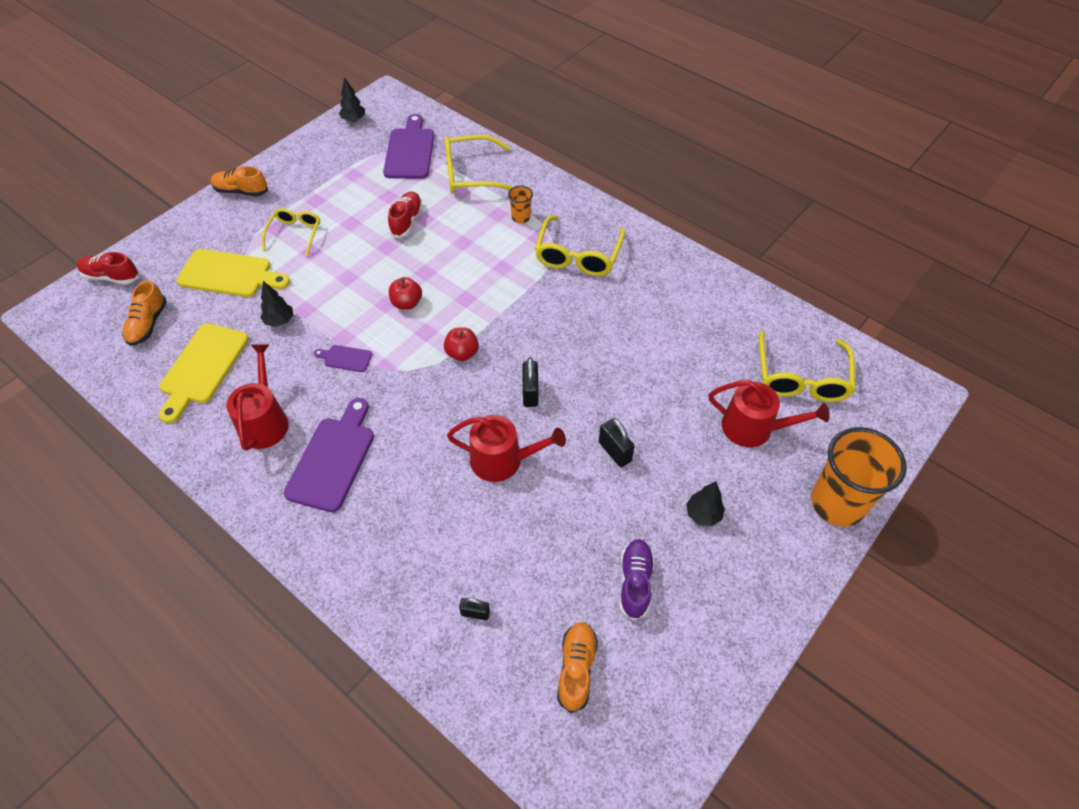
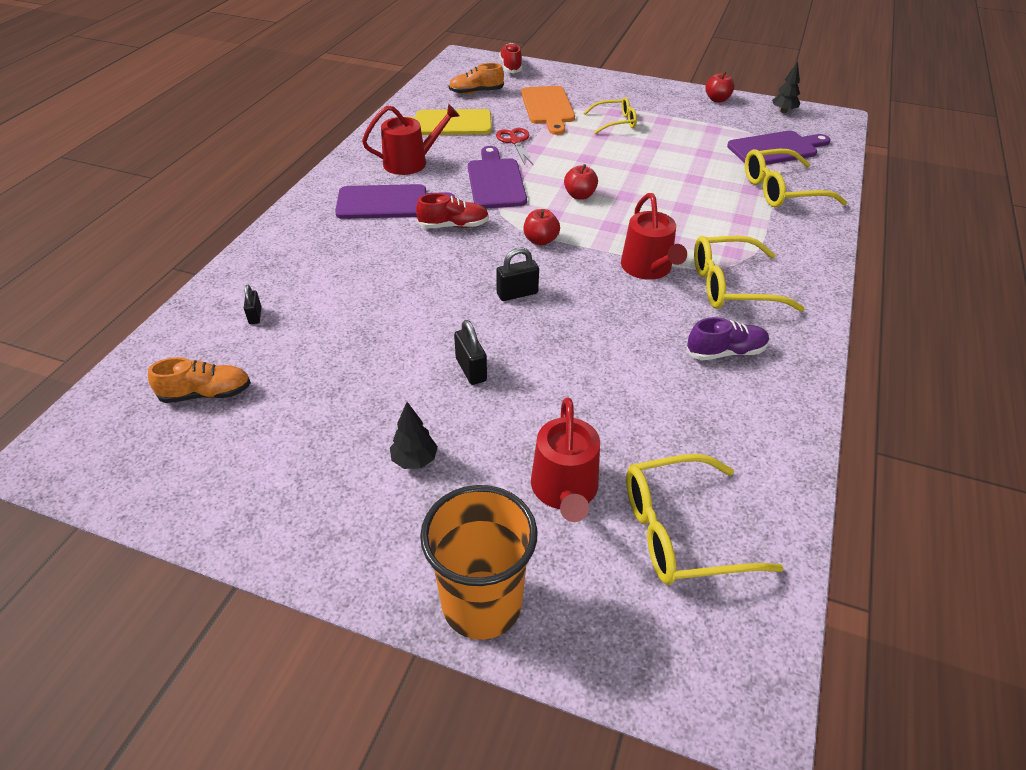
camera: 70 degrees right, 10 degrees down
yellow cutting board [177,249,290,297] -> orange cutting board [521,86,575,135]
orange shoe [211,166,268,196] -> none
black tree [260,281,293,327] -> red scissors [496,128,533,165]
purple cutting board [314,345,372,372] -> purple cutting board [468,146,527,208], size x2.06
red shoe [388,191,423,238] -> red shoe moved to [416,193,489,228]
yellow glasses [445,135,513,194] -> yellow glasses turned 75 degrees counterclockwise [745,149,847,208]
red watering can [447,415,566,482] -> red watering can moved to [621,193,687,280]
orange cup [508,186,533,223] -> none
black padlock [599,418,635,467] -> black padlock turned 60 degrees counterclockwise [454,320,487,385]
purple shoe [620,539,654,621] -> purple shoe moved to [687,317,769,360]
none -> red apple [705,71,735,102]

